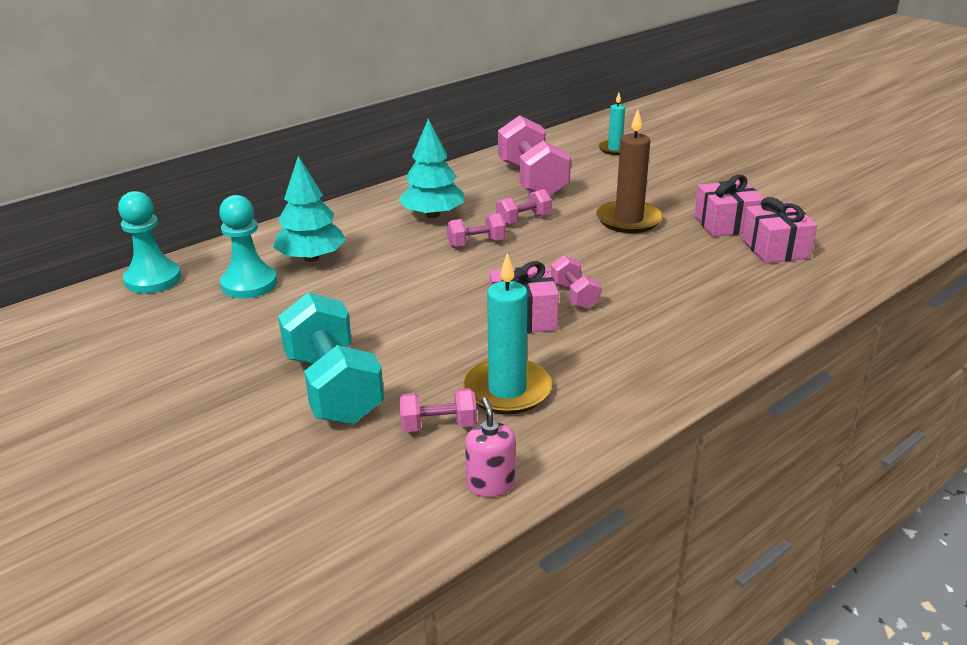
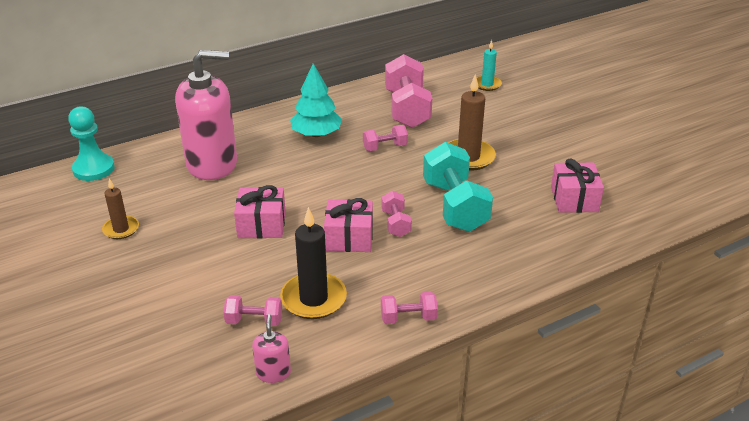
camera: 10 degrees right, 5 degrees up
turquoise pawn [219,195,277,298] -> none
turquoise tree [273,156,346,262] -> pink soap dispenser [175,50,237,180]
turquoise dumbbell [278,292,384,425] -> turquoise dumbbell moved to [423,142,493,232]
pink dumbbell [447,213,506,247] -> pink dumbbell moved to [381,292,438,324]
turquoise candle [463,253,552,414] -> black candle [280,207,347,319]
pink gift [694,175,764,237] -> pink gift moved to [234,185,286,238]
none -> brown candle [102,179,139,239]

